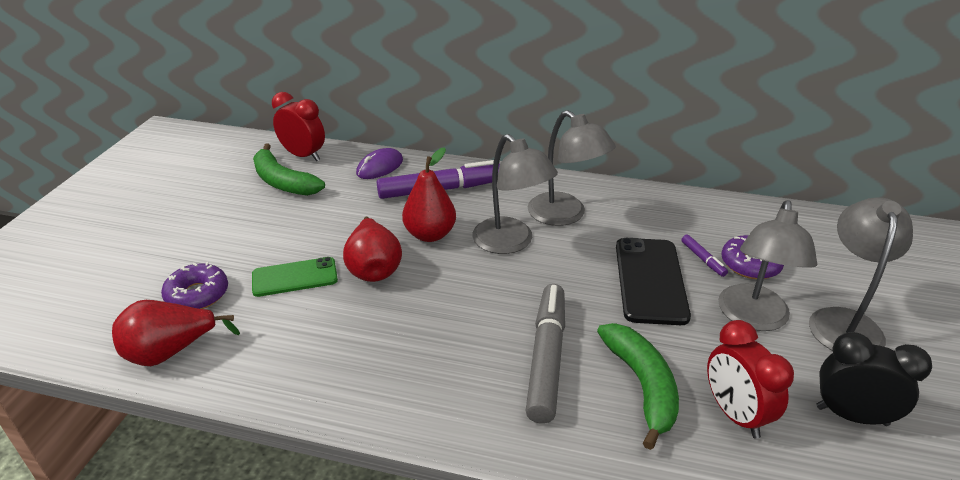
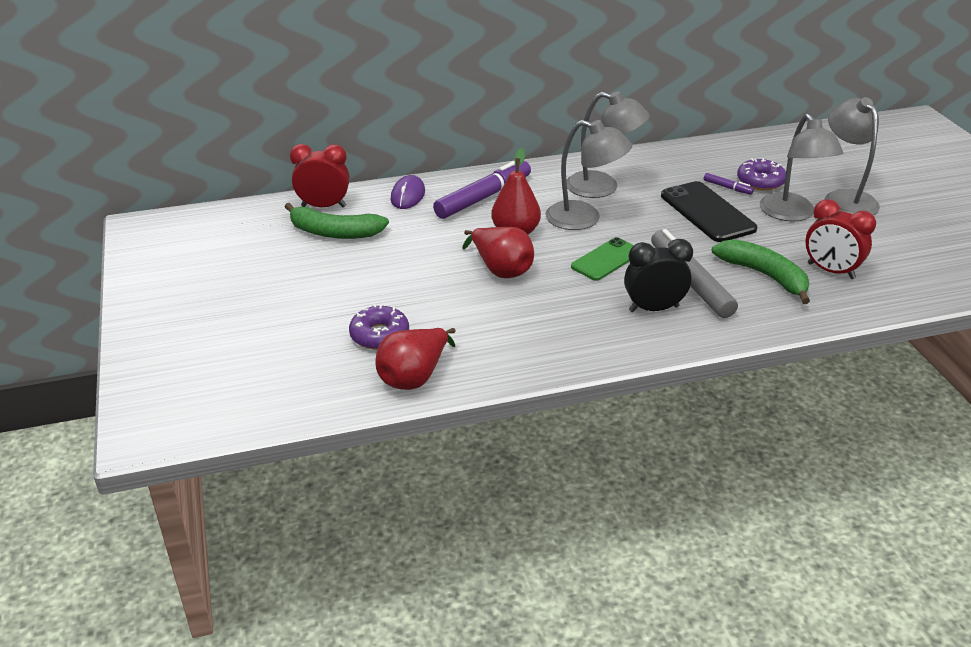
camera: 30 degrees left, 0 degrees up
green phone [252,257,338,297] -> green phone moved to [571,237,634,281]
black clock [816,332,932,426] -> black clock moved to [624,239,693,312]

